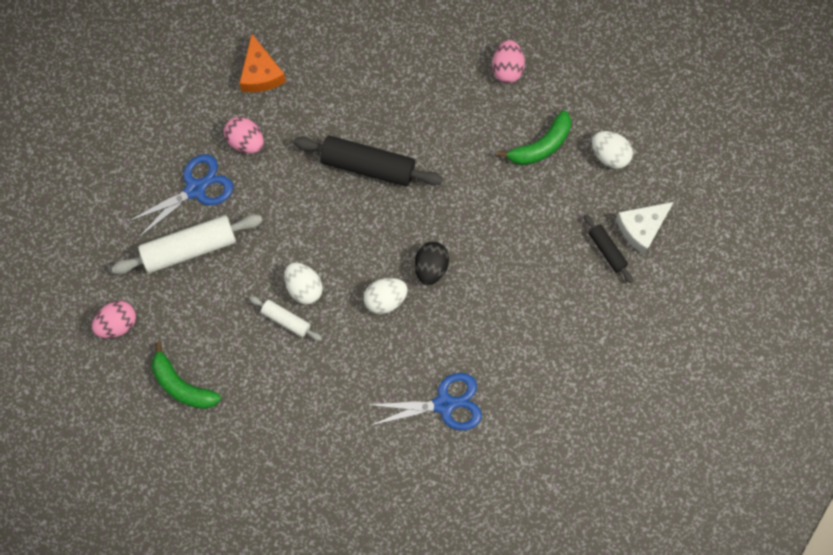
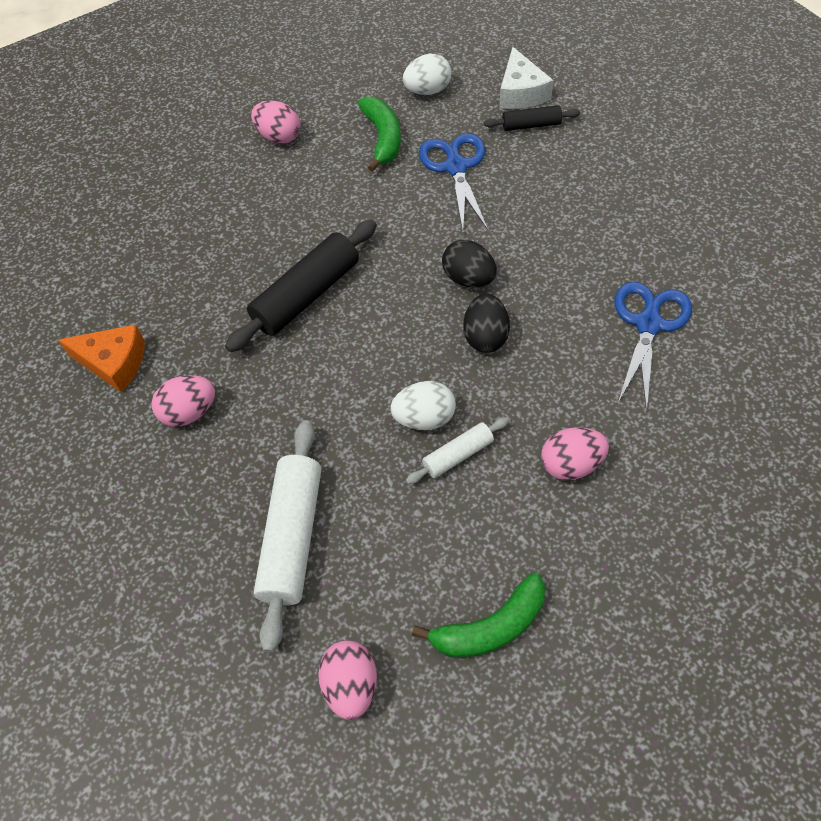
camera: 60 degrees left, 15 degrees down
blue scissors [127,154,233,238] -> blue scissors moved to [419,133,488,231]
white egg [364,278,408,314] -> black egg [463,294,510,353]
none -> pink egg [541,427,609,481]

